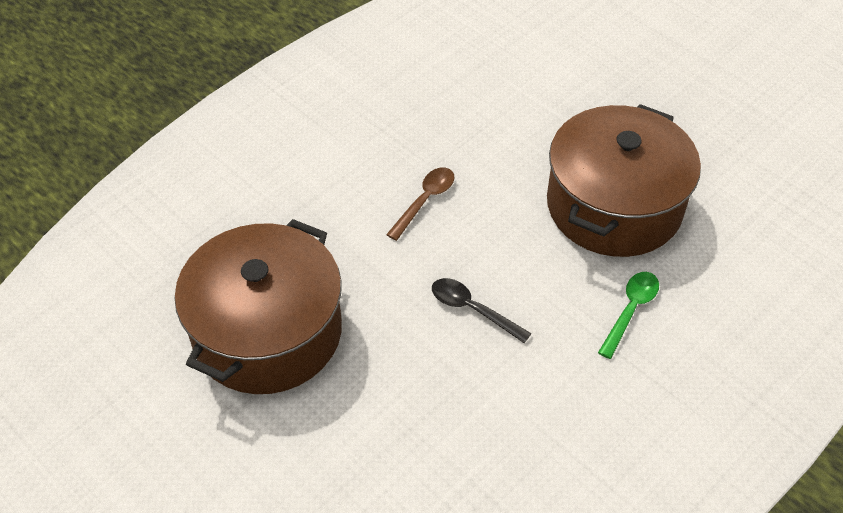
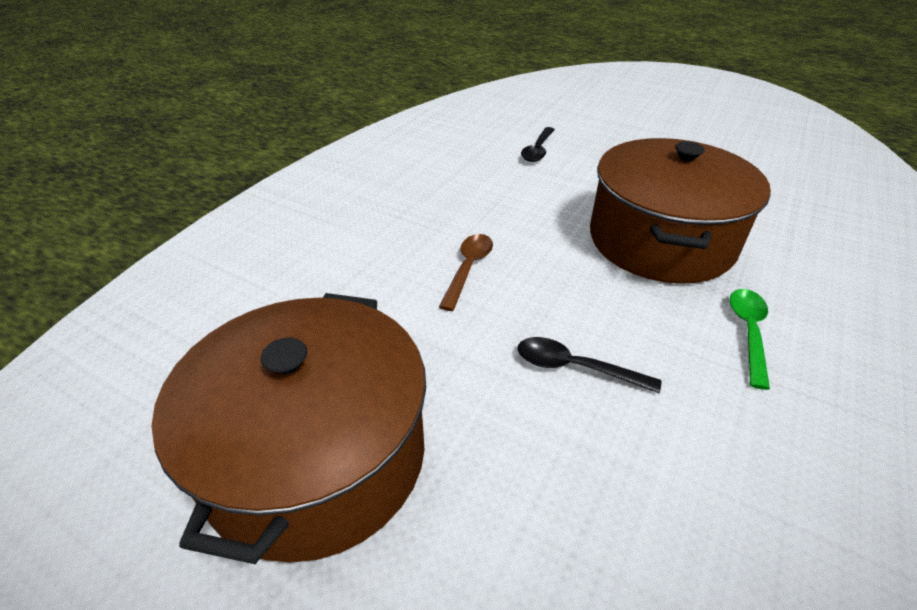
camera: 15 degrees left, 10 degrees down
none -> black spoon [521,127,555,162]

